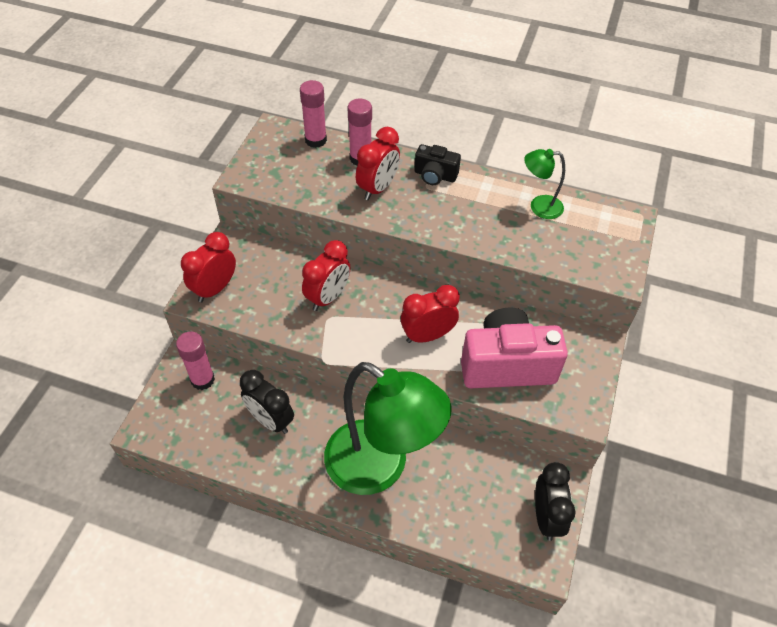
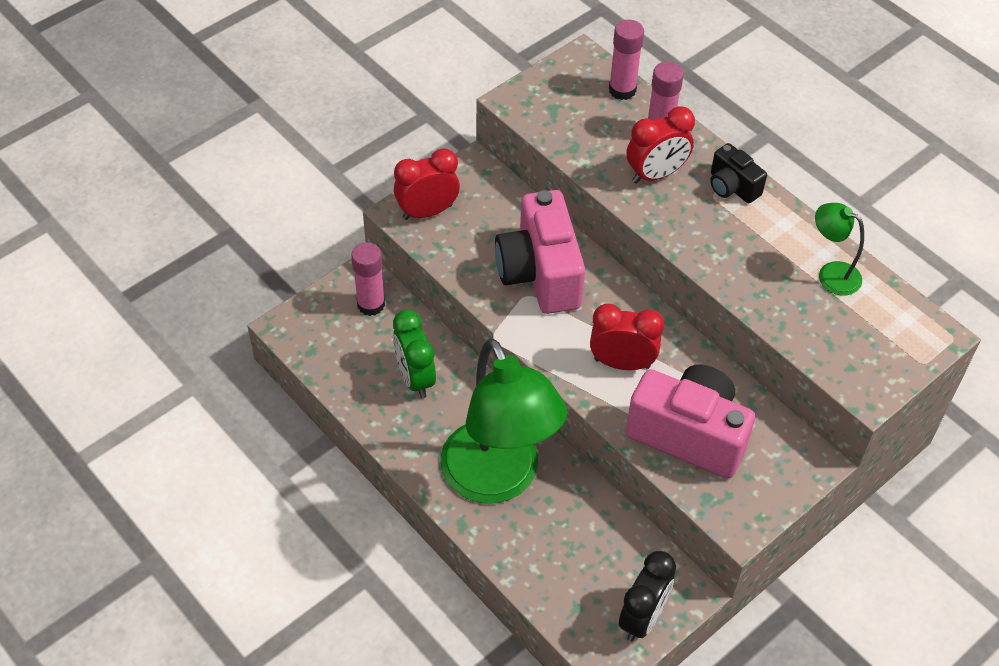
camera: 30 degrees right, 0 degrees up
black clock [240,370,294,434] -> green clock [393,309,436,398]
red clock [302,240,350,311] -> pink camera [495,190,585,314]

